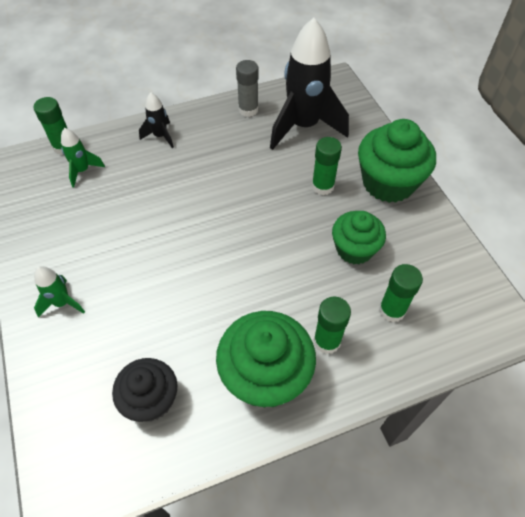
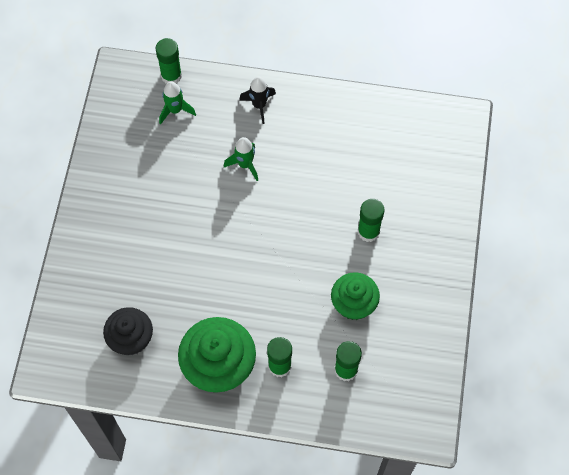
camera: 30 degrees right, 10 degrees up
green rocket [34,266,85,318] -> green rocket moved to [224,137,258,181]
grey glue stick [236,60,259,117] -> none
black rocket [270,18,349,150] -> none
green cupcake [358,119,436,203] -> none

